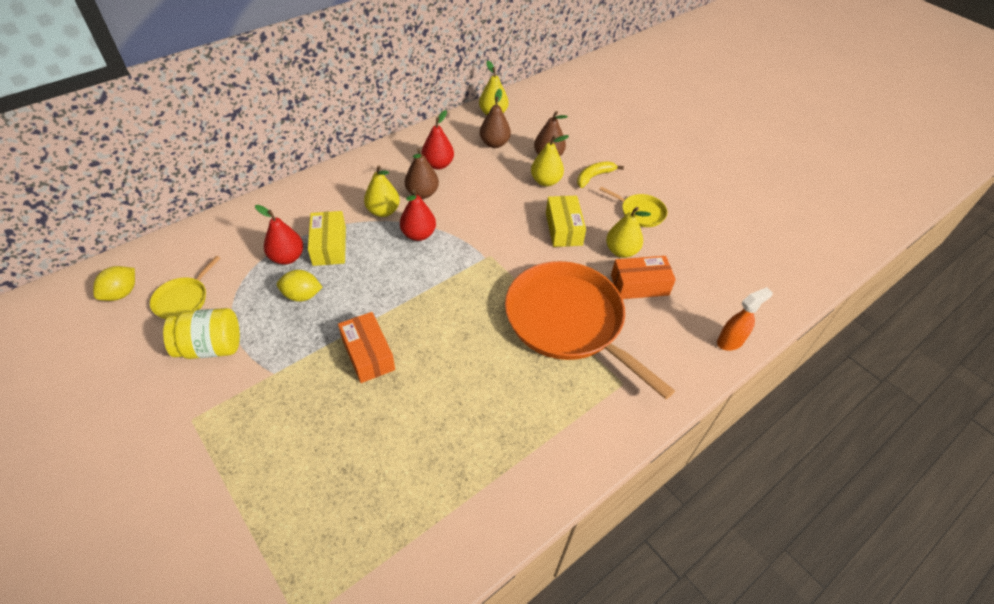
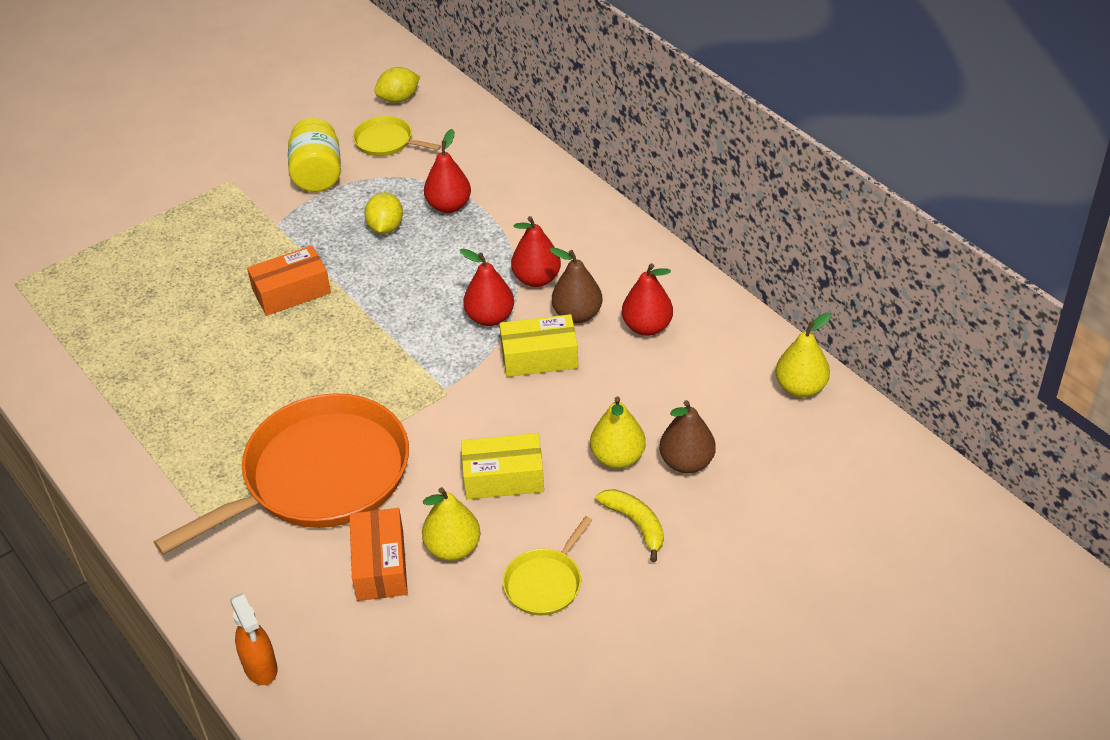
camera: 95 degrees right, 5 degrees down
yellow lemon [93,266,135,301] -> yellow lemon turned 60 degrees counterclockwise [374,67,420,103]
yellow box [308,211,346,266] -> yellow box moved to [500,314,578,377]
yellow pear [364,166,400,217] -> red pear [511,216,561,287]
brown pear [480,89,511,148] -> none

